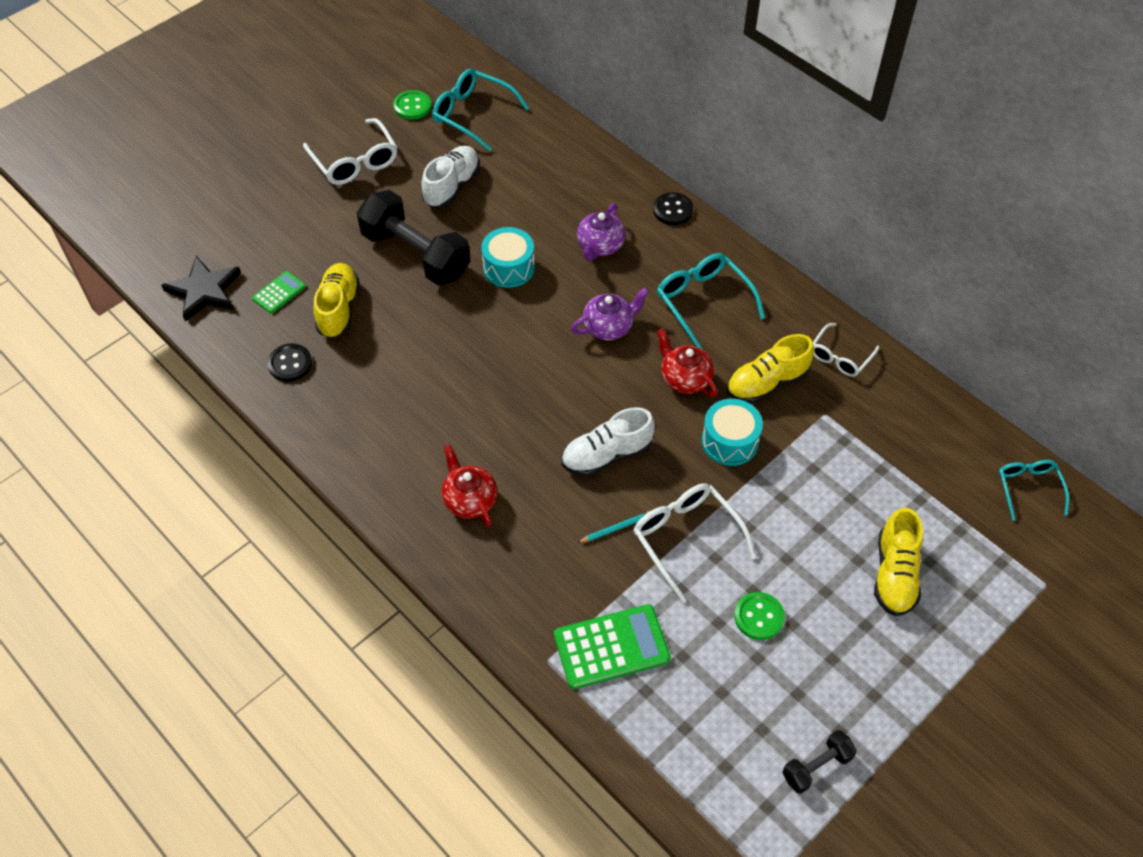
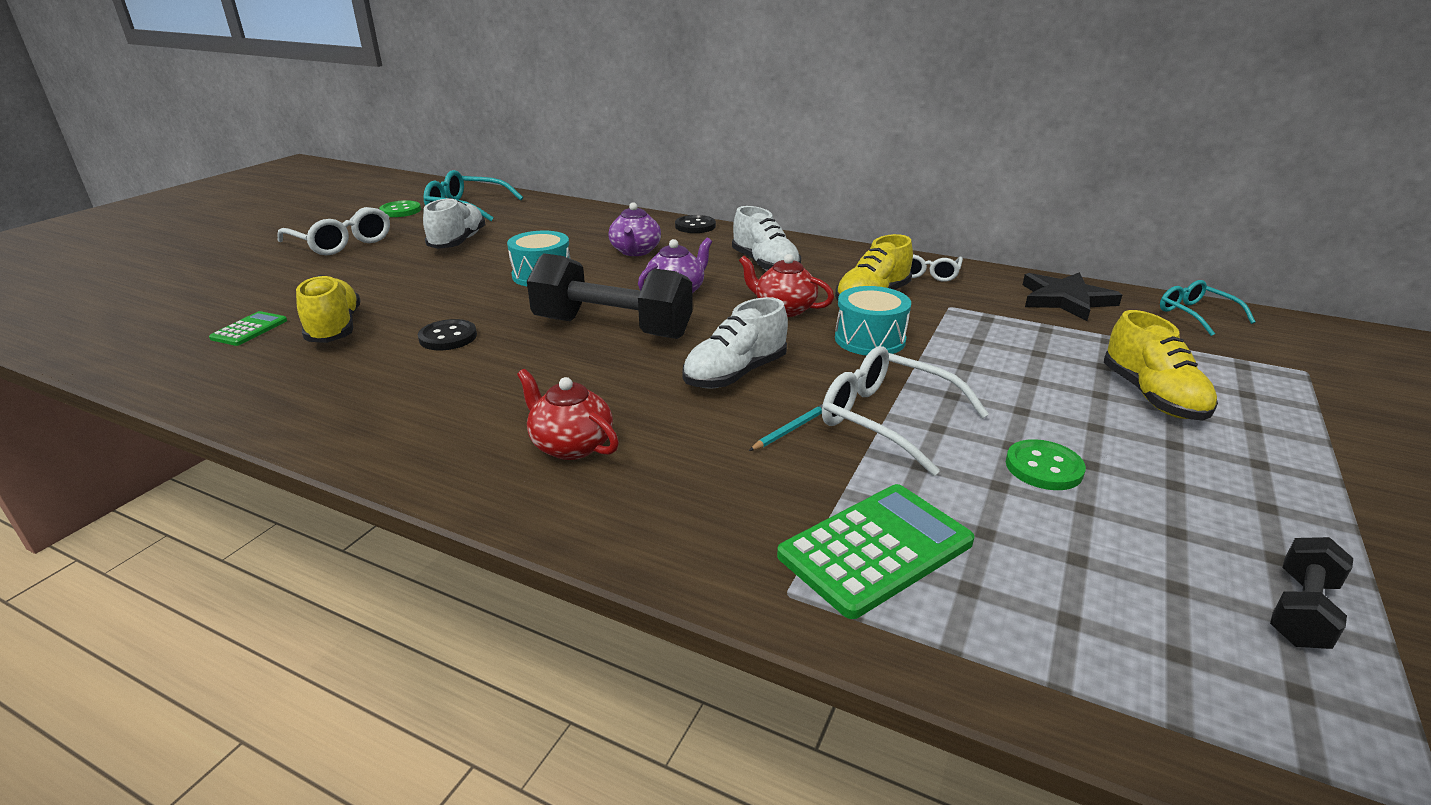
camera: 20 degrees left, 25 degrees down
black star [161,256,241,322] -> black star moved to [1022,272,1122,321]
black button [267,343,312,382] -> black button moved to [418,319,477,350]
black dumbbell [357,190,470,286] -> black dumbbell moved to [527,253,693,339]
turquoise glasses [657,253,765,349] -> white shoe [732,206,801,271]

